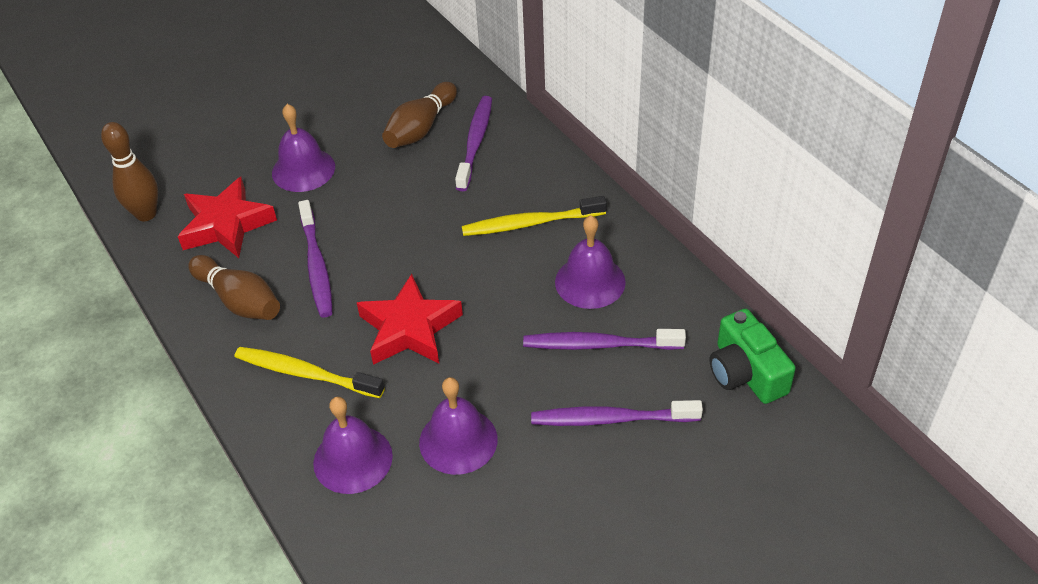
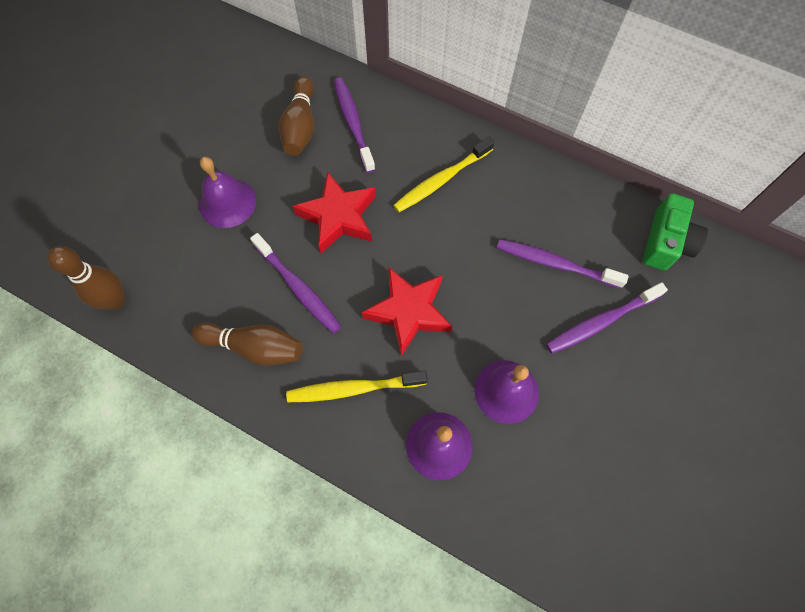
camera: 30 degrees left, 20 degrees up
red star [178,177,277,258] -> red star moved to [293,172,376,253]
purple toothbrush [523,329,686,350] -> purple toothbrush turned 45 degrees clockwise [497,239,629,289]
purple bell [555,215,626,309] -> none
green camera [710,309,796,404] -> green camera turned 105 degrees counterclockwise [643,193,708,271]

